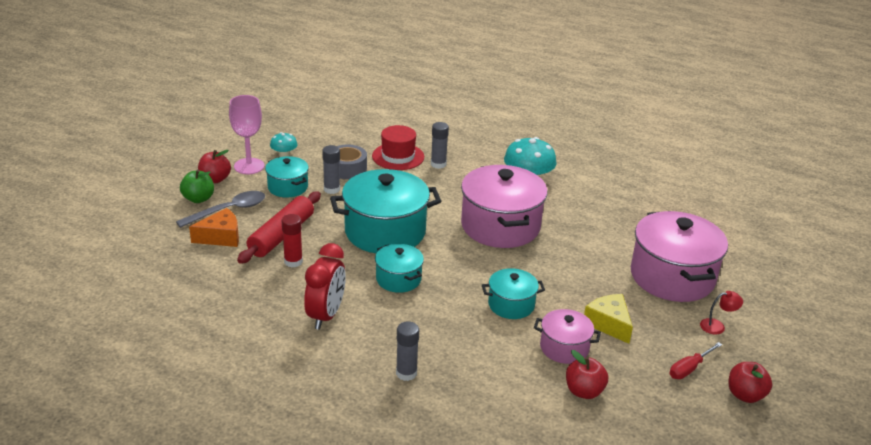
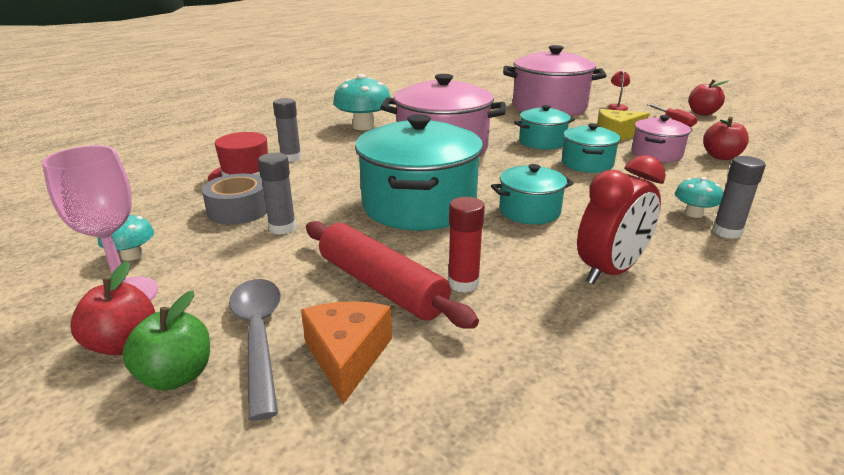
camera: 70 degrees left, 5 degrees down
turquoise pot [265,156,309,198] -> turquoise pot moved to [514,105,575,150]
red clock [304,243,346,330] -> red clock turned 105 degrees clockwise [577,155,666,284]
none -> turquoise mushroom [675,177,723,218]

